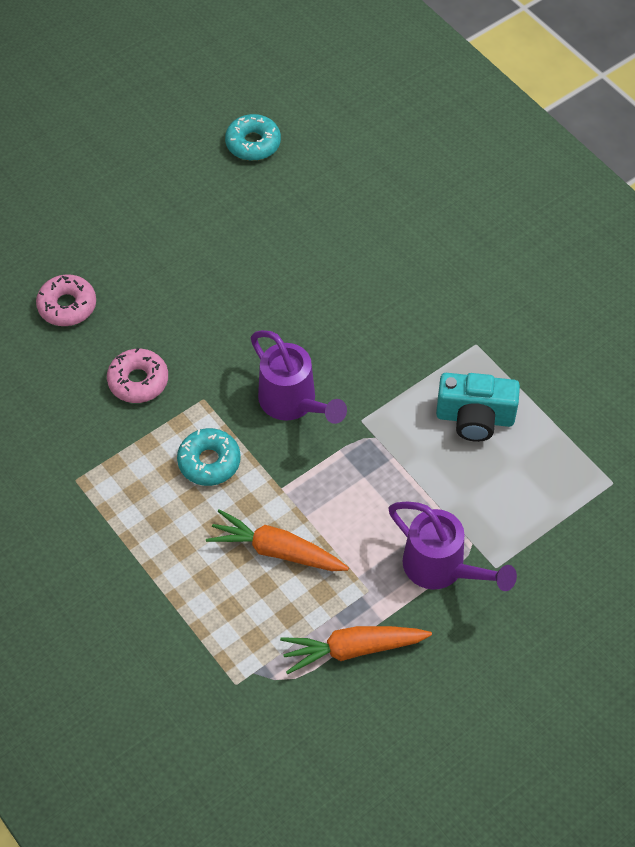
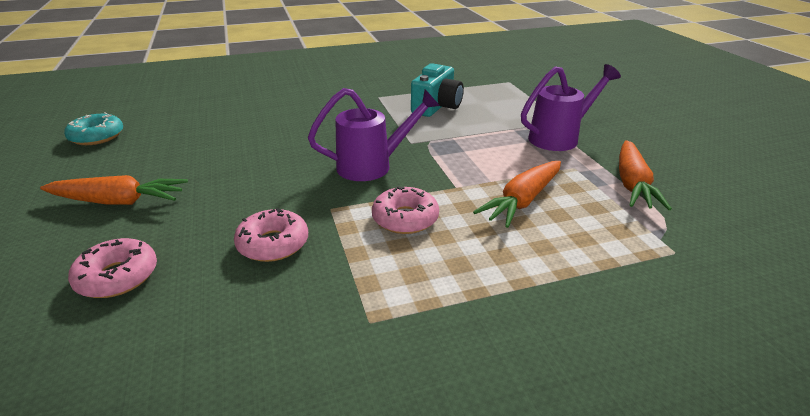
camera: 70 degrees left, 25 degrees down
turquoise donut [177,428,241,486] -> pink donut [372,186,439,234]
none -> orange carrot [40,175,188,205]

